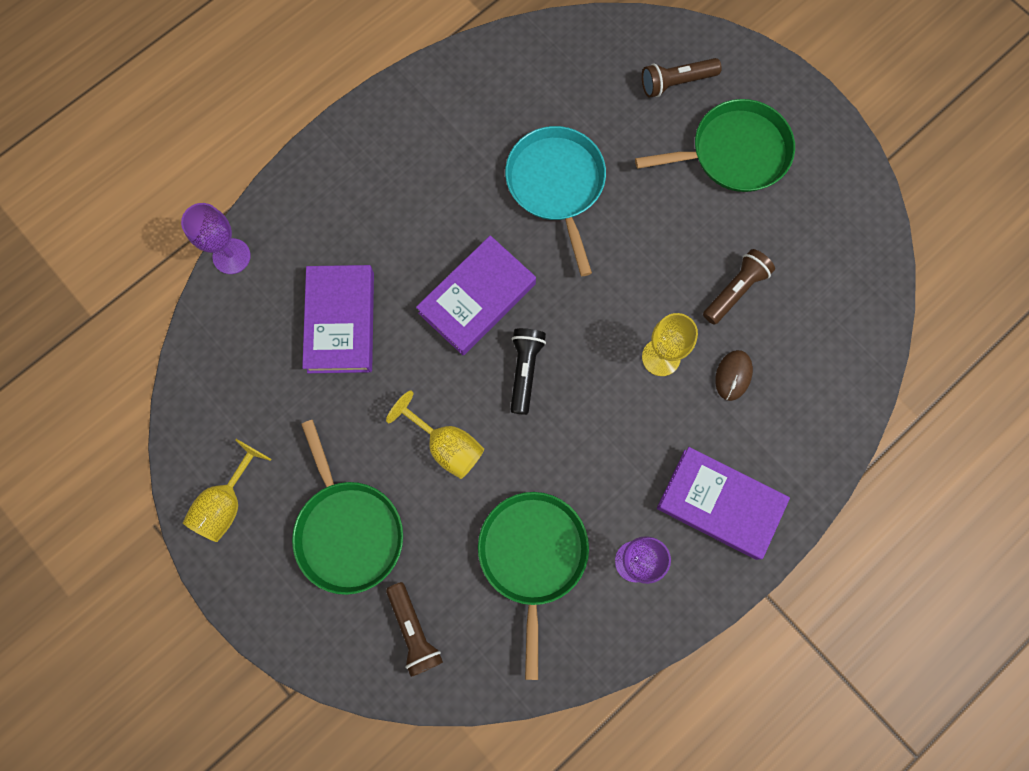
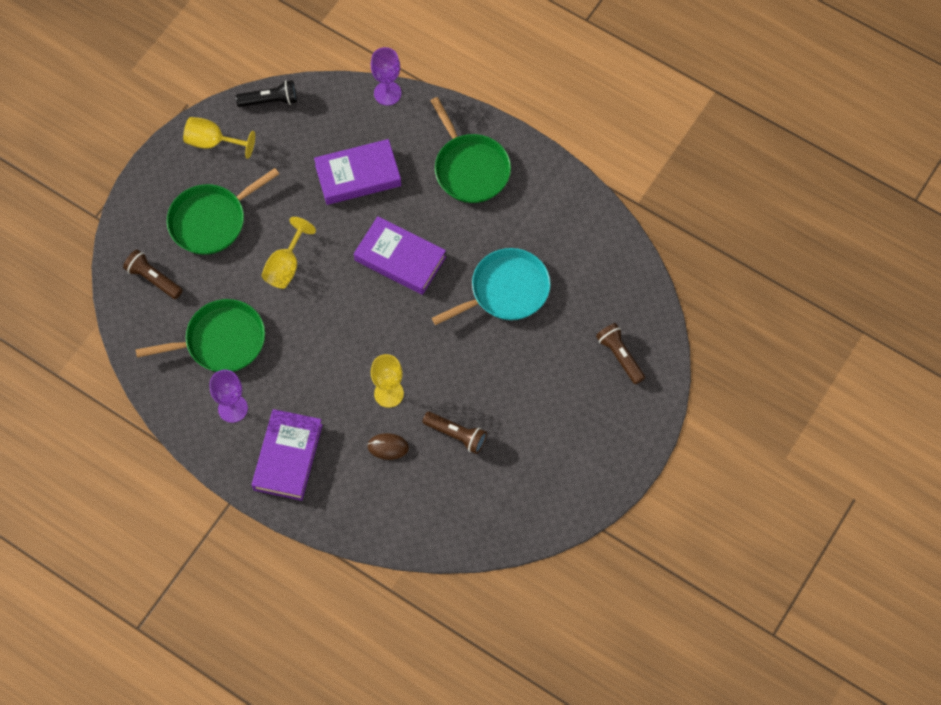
camera: 75 degrees right, 10 degrees down
brown flashlight [386,582,443,677] -> brown flashlight turned 75 degrees clockwise [123,250,183,299]
black flashlight [510,328,546,415] -> black flashlight moved to [236,80,297,107]
green pan [635,99,795,192] -> green pan moved to [430,97,511,203]

